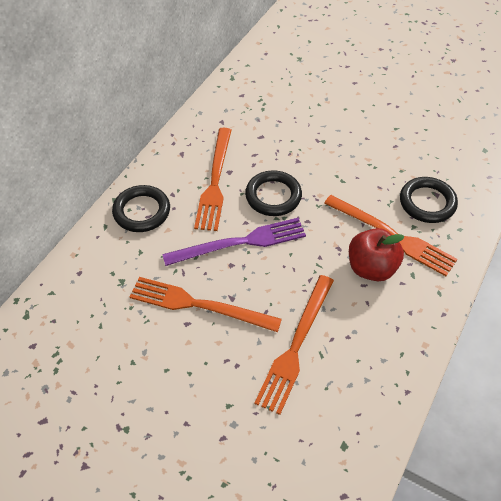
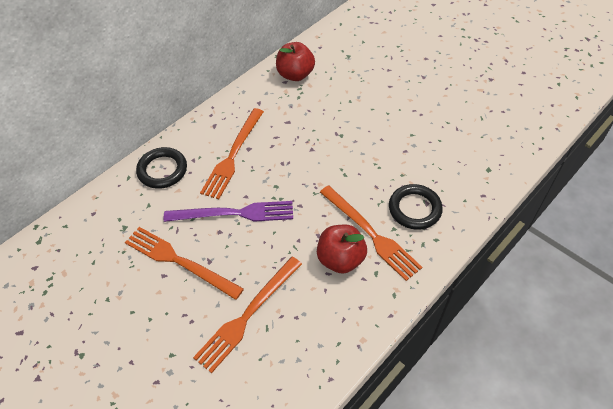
camera: 15 degrees right, 0 degrees up
black ring [245,170,302,216] -> none
none -> red apple [276,42,315,81]

